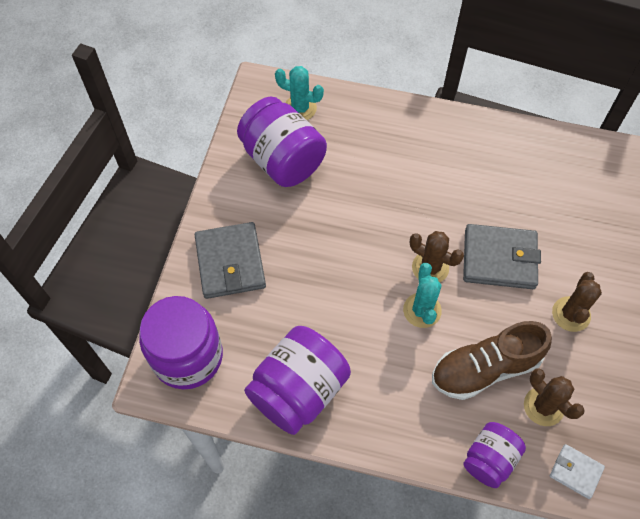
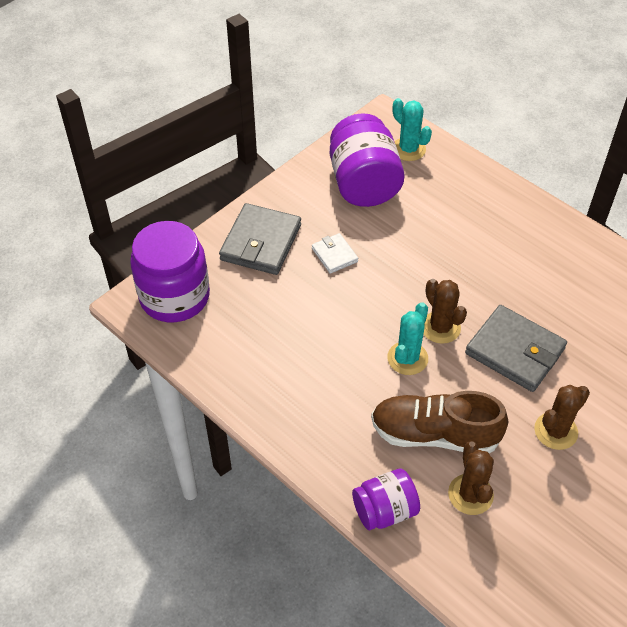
camera: 30 degrees right, 10 degrees down
purple jar [244,326,351,435] -> none
white wallet [550,444,605,499] -> white wallet moved to [312,233,358,274]

